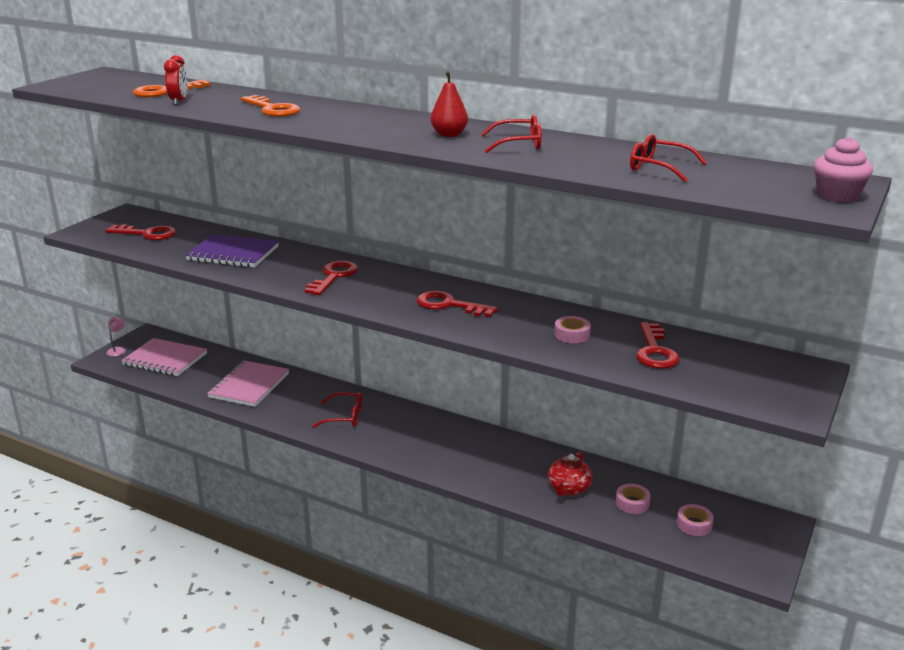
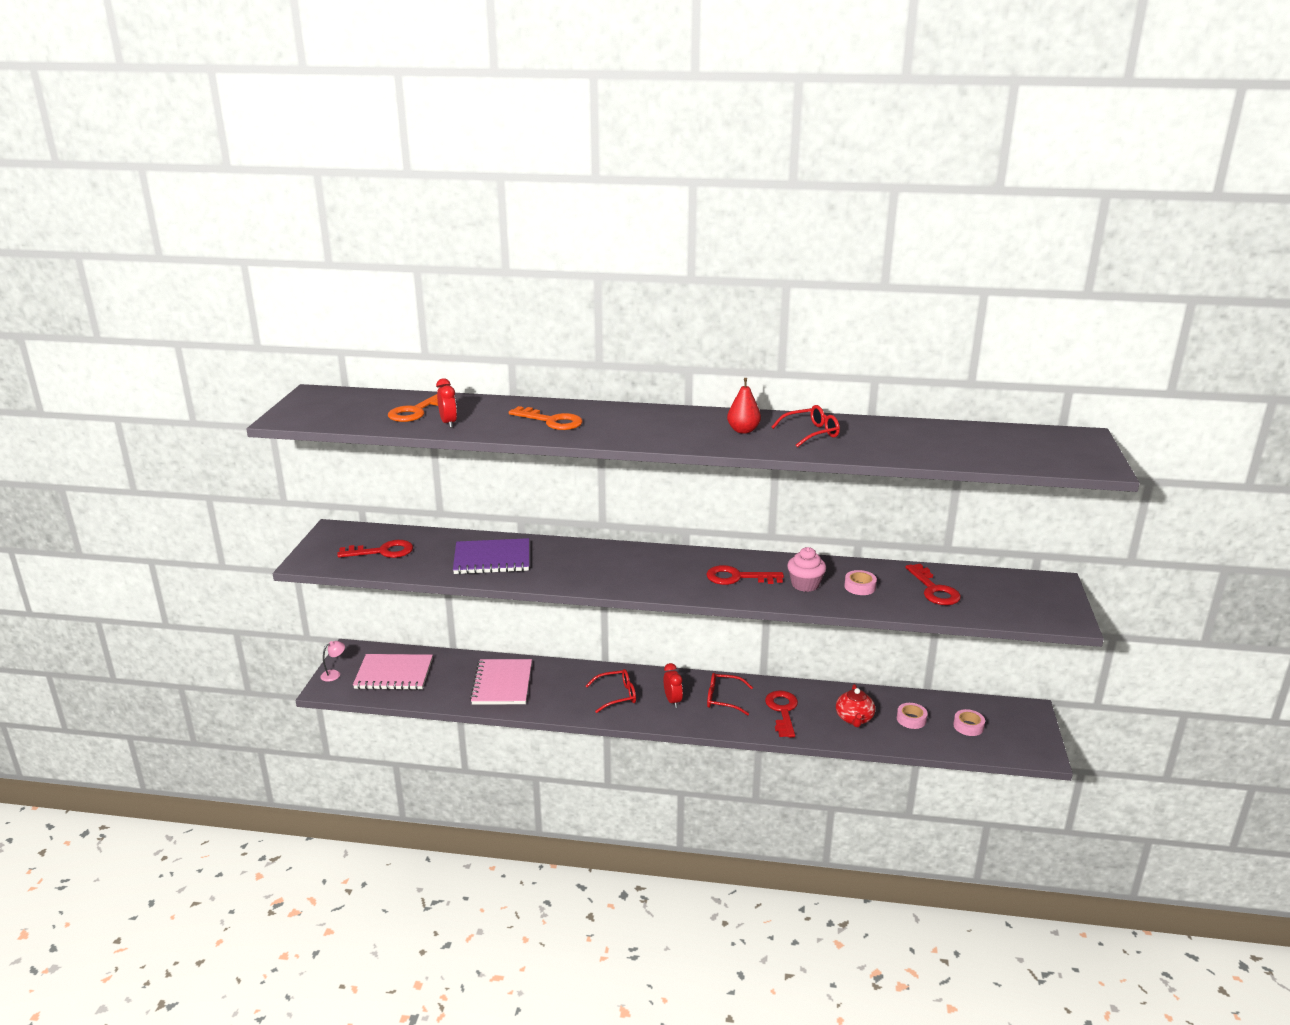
camera: 20 degrees left, 0 degrees up
pink lamp [106,317,125,356] -> pink lamp turned 60 degrees clockwise [320,641,345,682]
red key [305,261,358,295] -> red key moved to [765,691,798,738]
red glasses [630,134,707,182] -> red glasses moved to [707,673,753,715]
pink cupcake [814,137,873,203] -> pink cupcake moved to [787,547,826,592]
none -> red clock [664,663,683,708]

